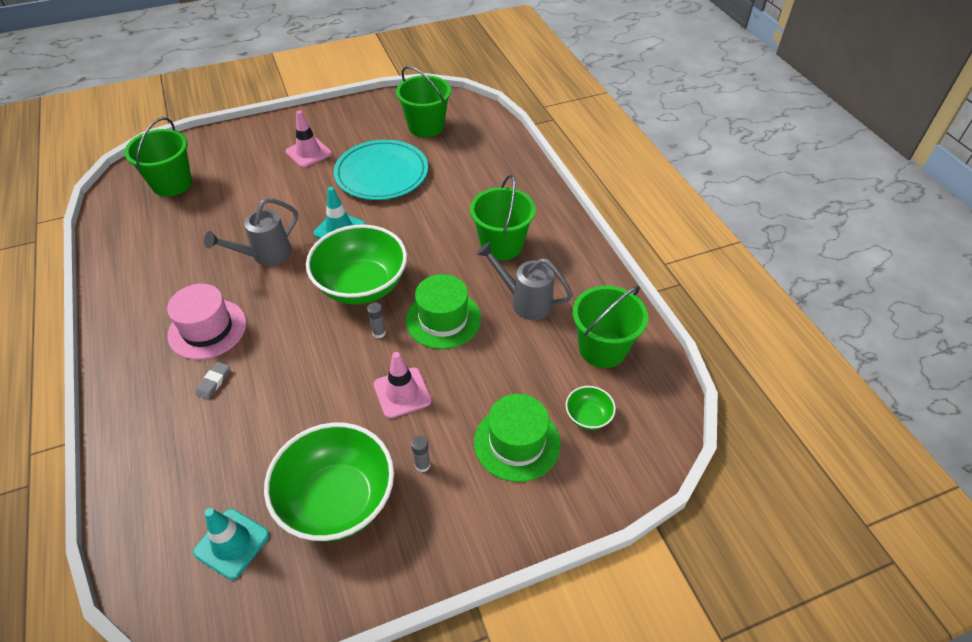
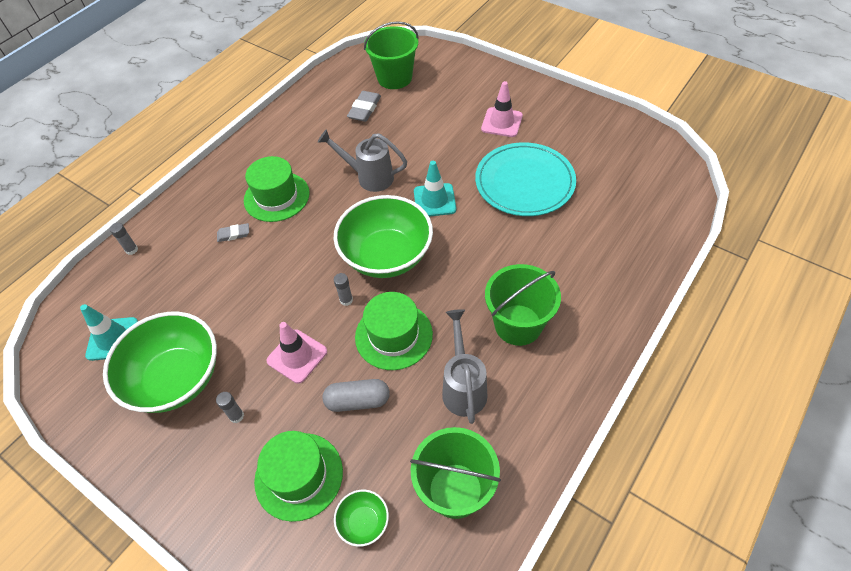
camera: 60 degrees right, 5 degrees up
pink hat [167,284,246,360] -> green hat [244,156,310,222]
green bucket [396,66,451,138] -> none
none -> grey glue stick [110,223,138,255]
none -> grey capsule [323,379,390,412]
none -> grey eraser [347,91,381,122]

